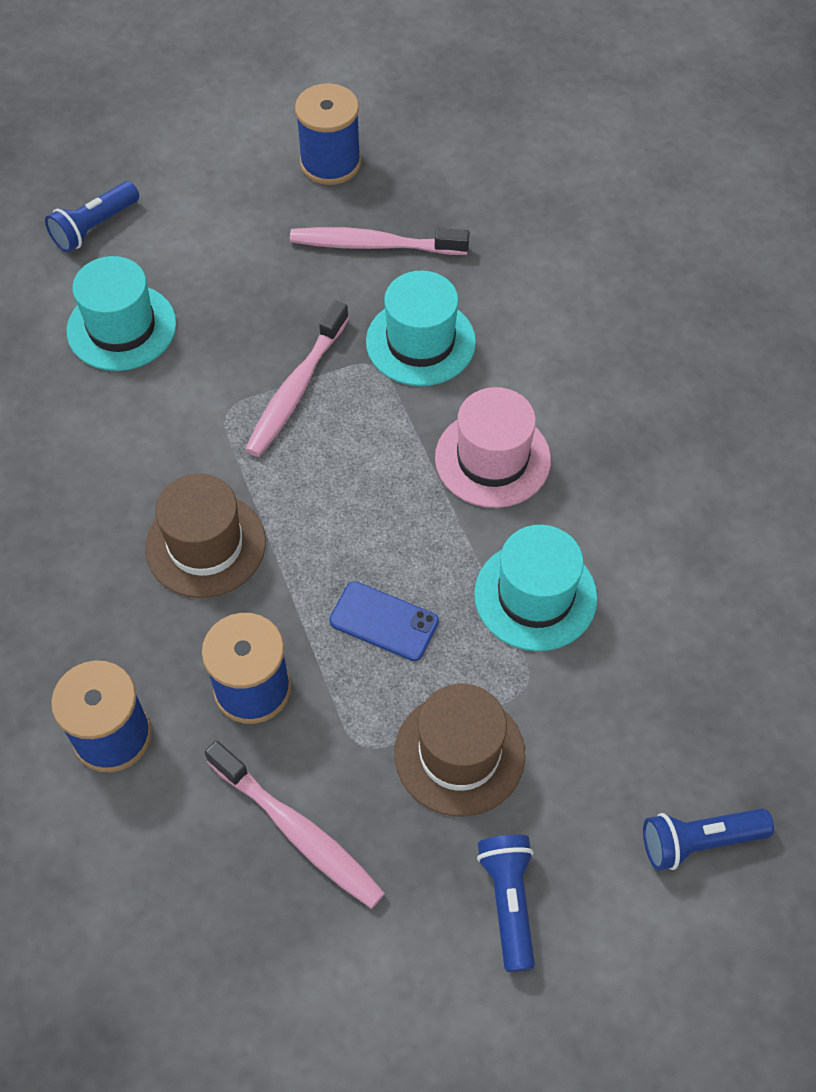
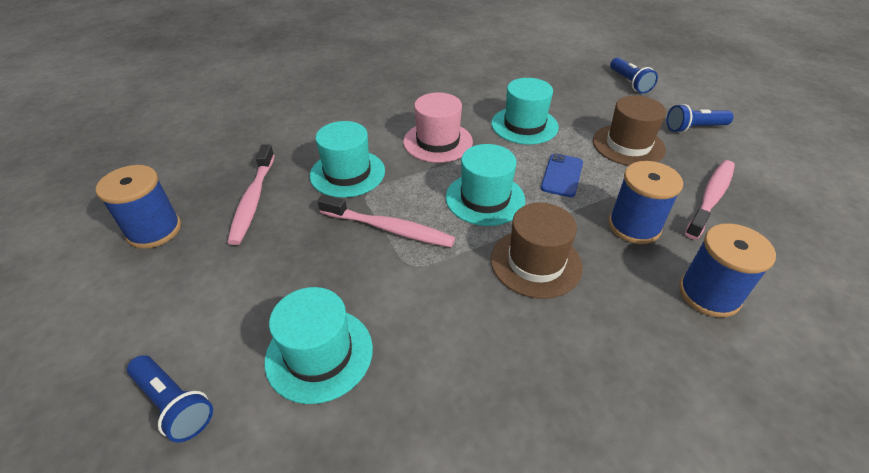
camera: 95 degrees left, 15 degrees down
none -> turquoise hat [446,144,525,226]

